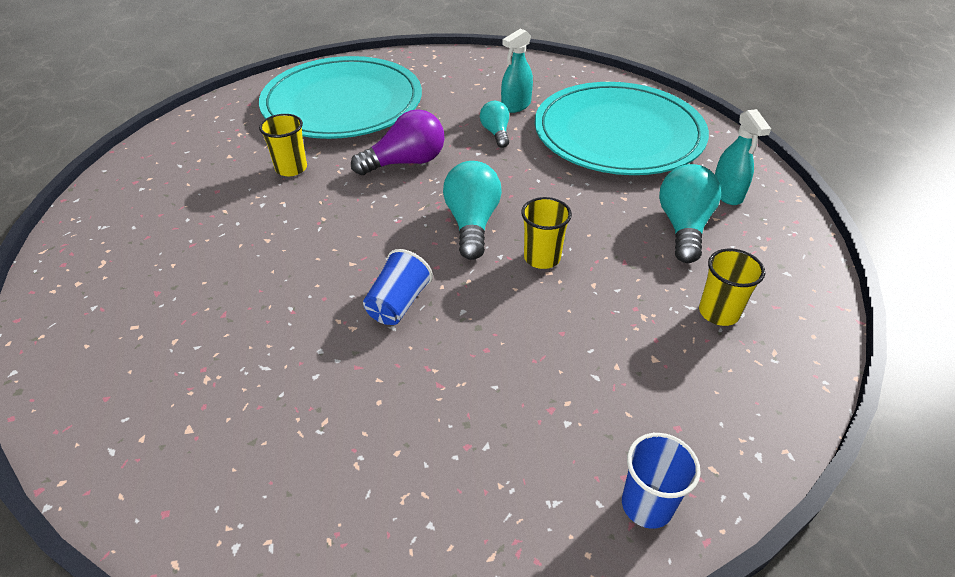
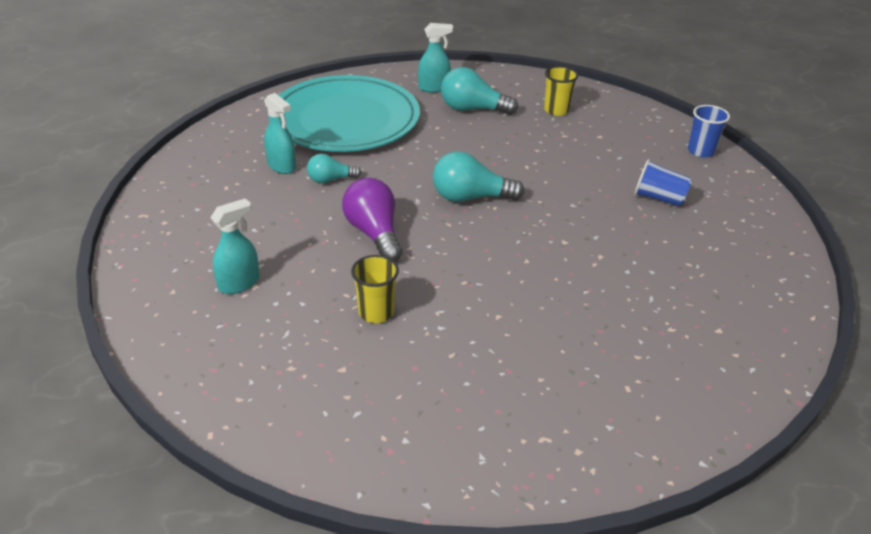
camera: 90 degrees left, 5 degrees down
turquoise plate [259,56,422,139] -> turquoise spray bottle [210,198,260,294]
blue cup [363,249,433,325] -> blue cup moved to [634,159,692,206]
yellow cup [521,197,572,269] -> none

